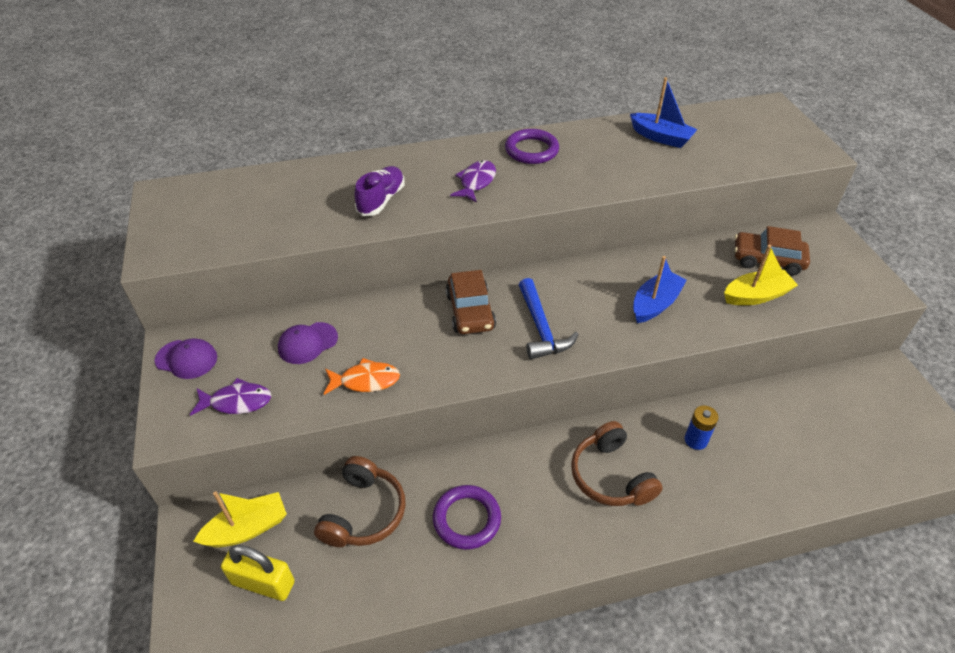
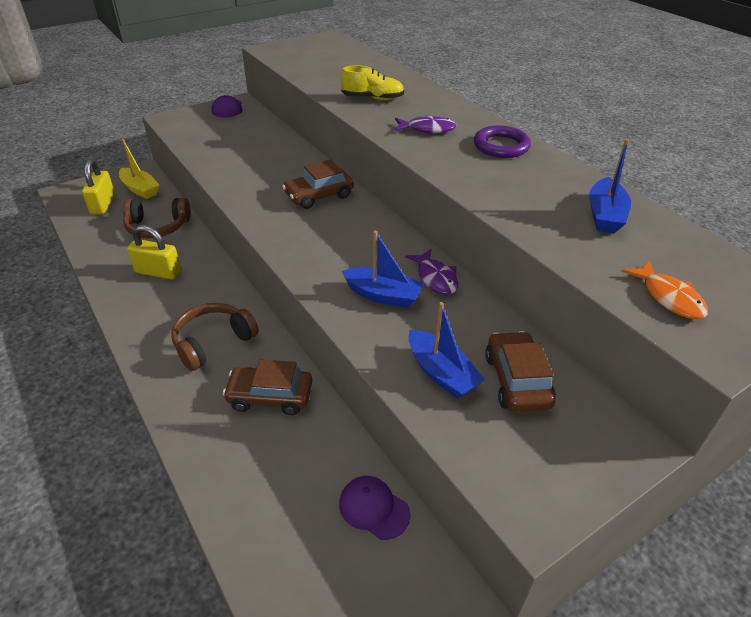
camera: 70 degrees right, 5 degrees down
purple fish [190,378,271,416] -> purple fish moved to [405,249,458,295]
purple cap [278,322,338,364] -> purple cap moved to [339,476,410,540]
orange fish [324,358,400,395] -> orange fish moved to [621,260,708,319]
purple shoe [354,166,405,216] -> yellow shoe [341,65,404,100]
purple ring [433,485,501,550] -> yellow padlock [127,225,181,280]
blue hammer [519,278,579,360] -> none
blue battery [684,405,719,450] -> brown car [223,360,312,415]
yellow boat [724,245,798,305] -> blue boat [408,302,485,399]

